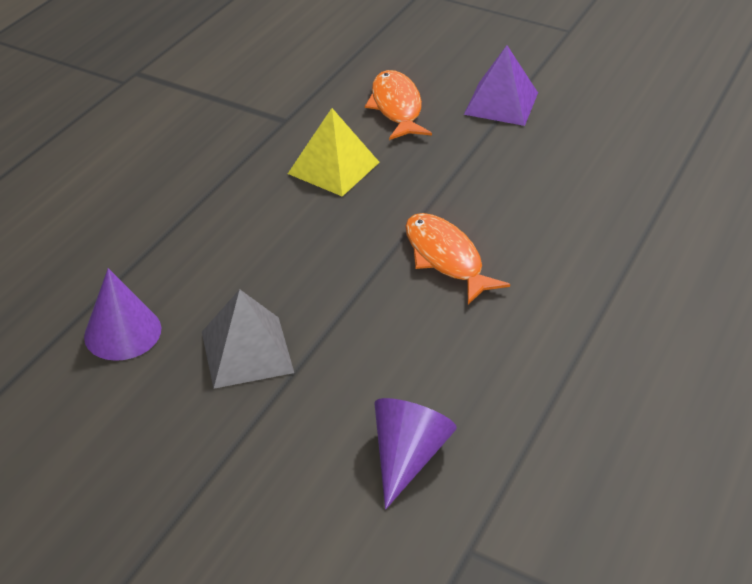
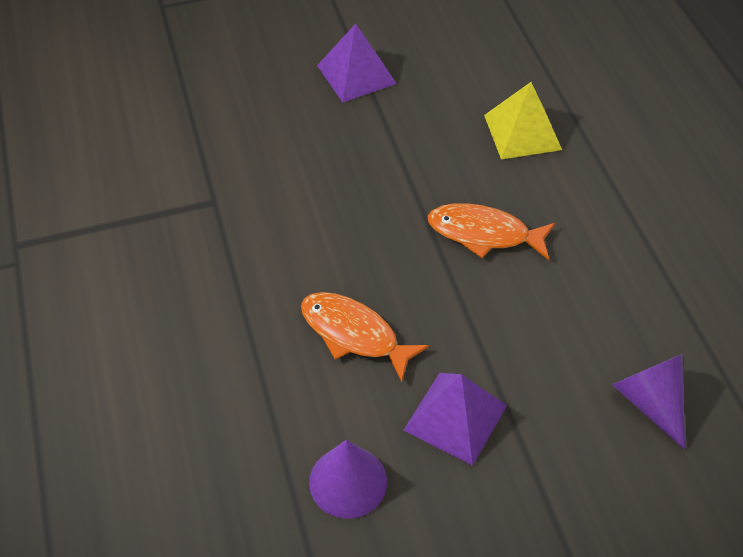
camera: 45 degrees left, 10 degrees up
grey pyramid [202,289,294,389] -> purple pyramid [404,373,507,466]
yellow pyramid [288,108,380,197] -> yellow pyramid moved to [484,82,562,160]
orange fish [365,70,432,140] -> orange fish moved to [301,292,429,382]

